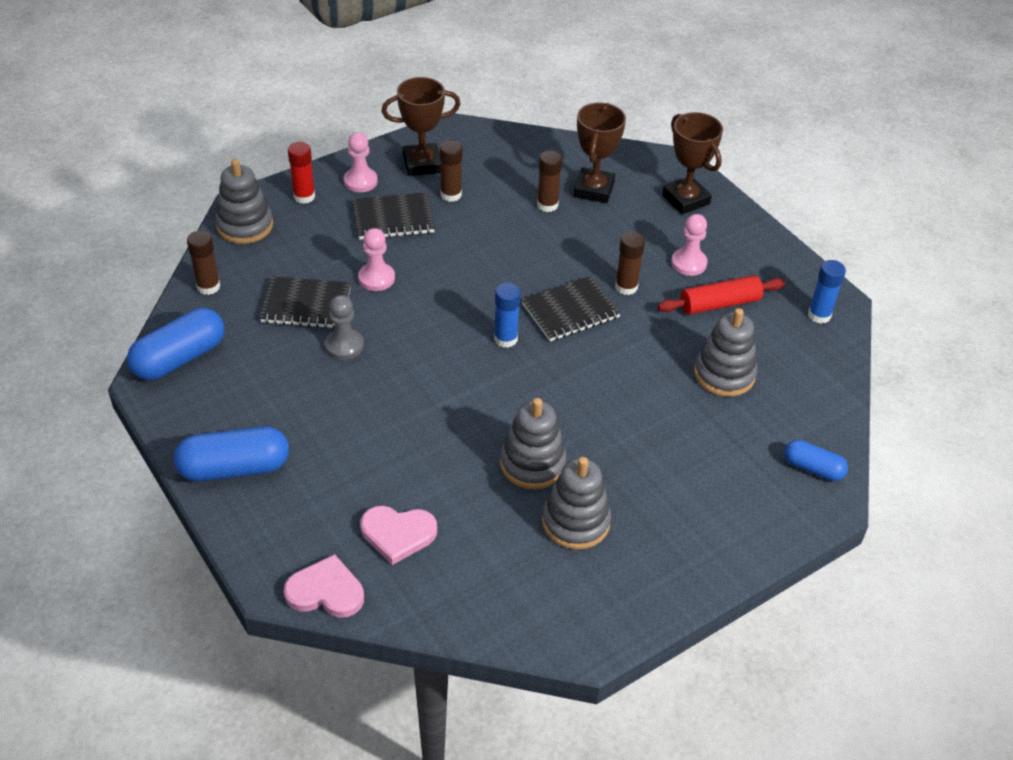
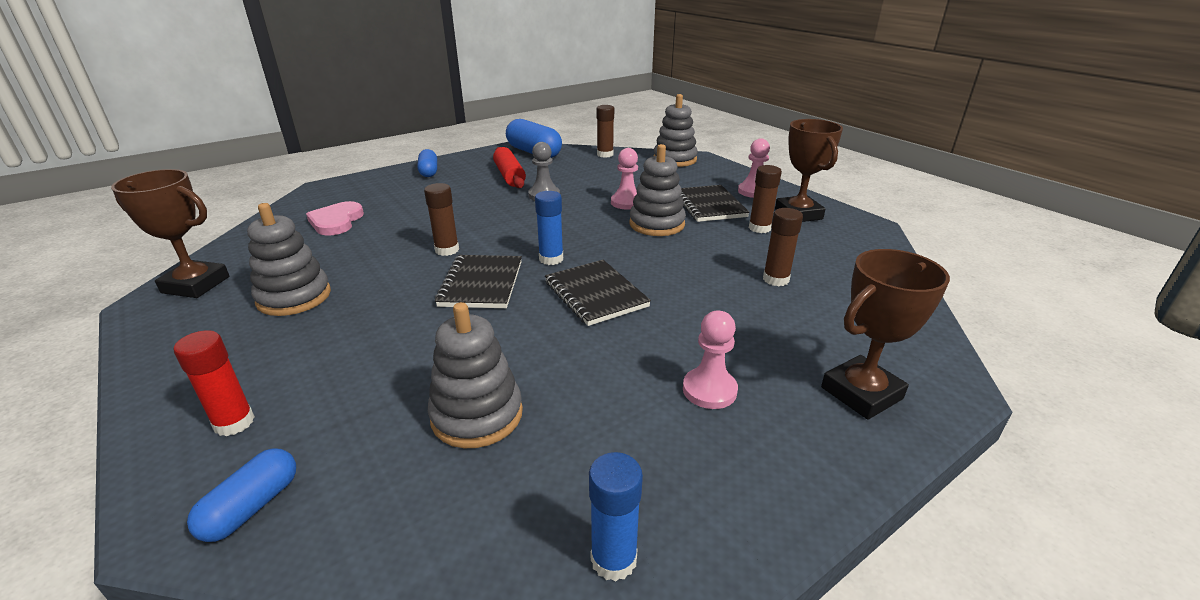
camera: 90 degrees right, 15 degrees down
blue capsule [174,426,289,482] -> blue capsule [417,149,437,177], size x0.59
black notebook [260,277,351,329] -> black notebook moved to [435,255,522,308]
pink heart [284,554,364,618] -> none
red glue stick [288,142,315,204] -> red glue stick moved to [174,330,255,436]
grey stacking toy [500,398,567,489] -> grey stacking toy moved to [629,144,686,236]
brown trophy [574,102,626,203] -> brown trophy moved to [111,169,229,298]
brown glue stick [615,232,645,295] -> brown glue stick moved to [424,183,459,256]
red rolling pin [658,275,785,315] -> red rolling pin moved to [493,147,526,188]

